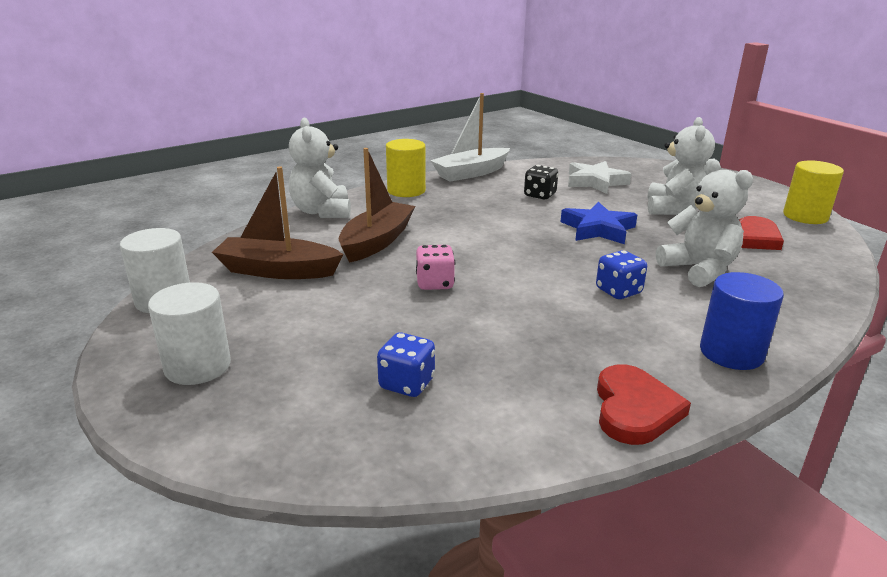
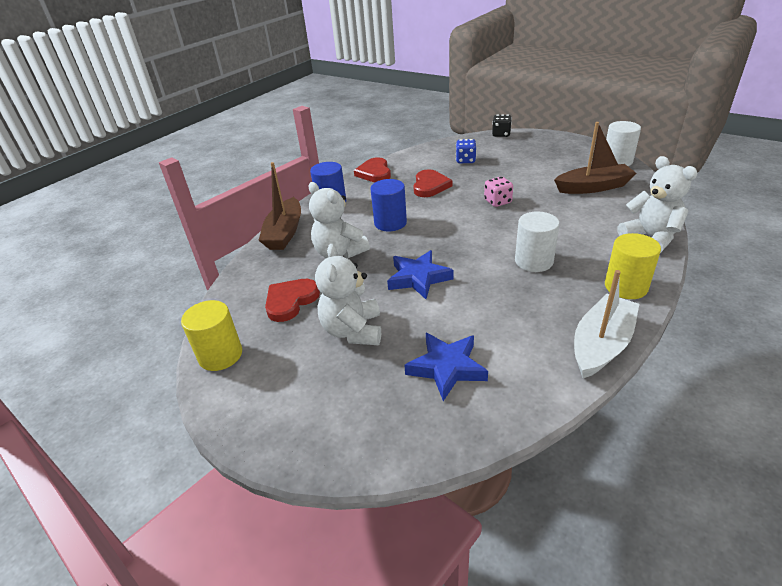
camera: 165 degrees right, 10 degrees up
white cylinder [148,282,231,385] -> white cylinder moved to [515,211,560,272]
brown boat [339,148,415,263] -> brown boat moved to [258,162,301,250]
black dice [524,165,558,199] -> black dice moved to [492,114,512,137]
white star [568,161,631,194] -> blue star [404,333,488,401]
blue dice [596,250,647,299] -> blue cylinder [371,179,407,231]
none -> red heart [414,169,452,197]

